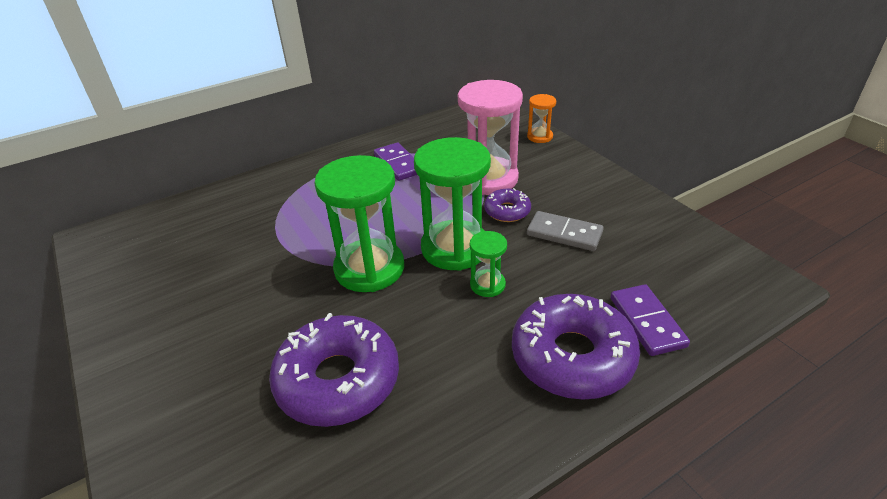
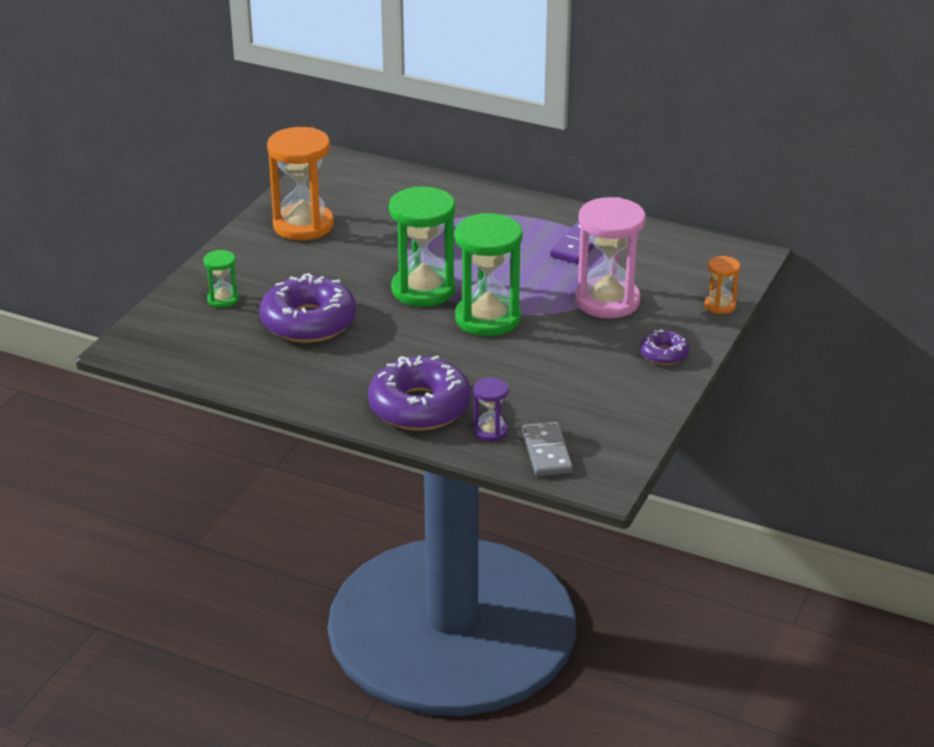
camera: 55 degrees right, 5 degrees down
green hourglass [470,231,507,297] -> green hourglass moved to [203,250,239,308]
purple donut [484,188,531,222] -> purple donut moved to [640,329,690,365]
grey domino [527,211,604,251] -> grey domino moved to [522,422,573,476]
purple domino [611,284,690,356] -> purple hourglass [473,377,509,442]
none -> orange hourglass [267,127,334,240]

